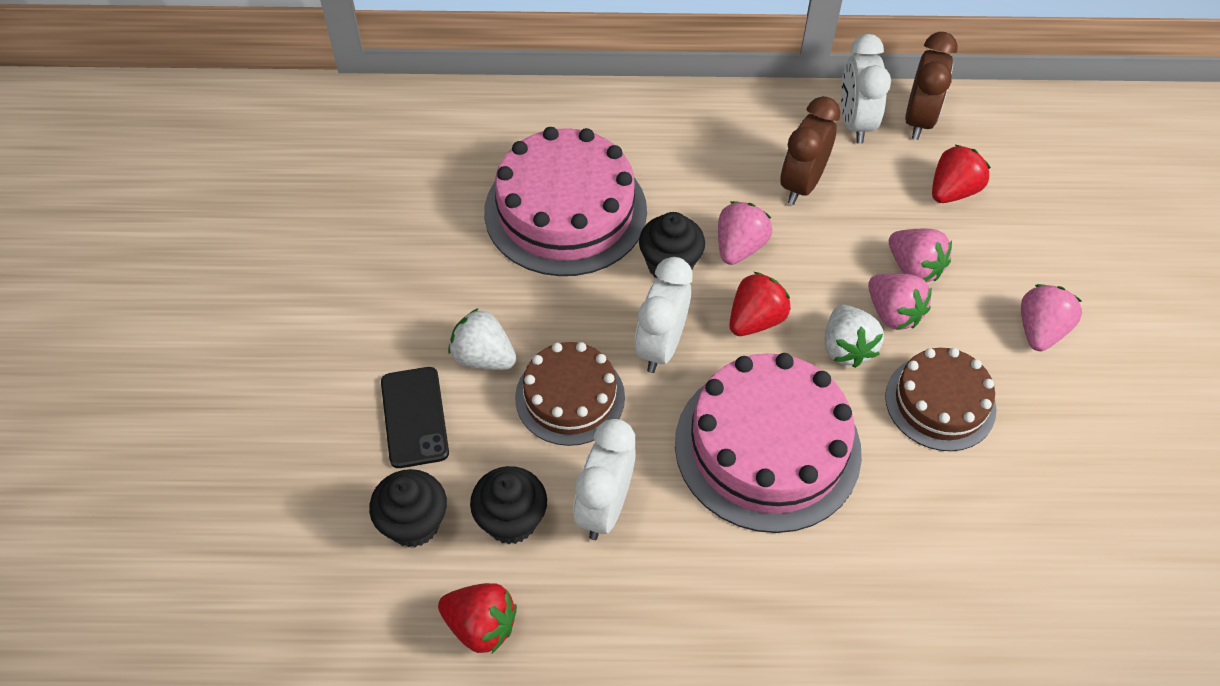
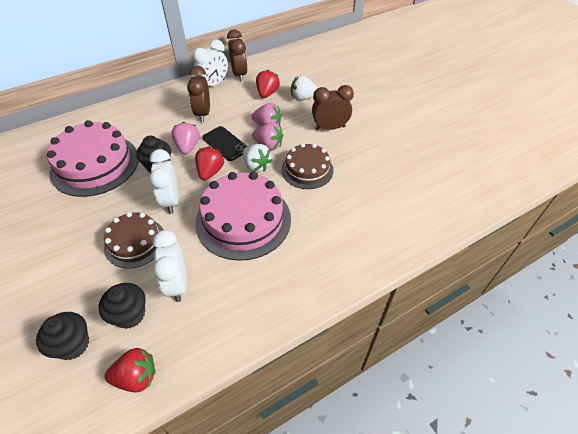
camera: 30 degrees left, 5 degrees down
black phone [381,367,449,468] -> black phone moved to [202,126,248,161]
white strawberry [448,308,517,370] -> white strawberry moved to [291,75,318,101]
white clock [841,34,891,144] -> white clock turned 105 degrees counterclockwise [193,40,228,86]
pink strawberry [1021,284,1082,351] -> brown clock [312,85,354,130]

